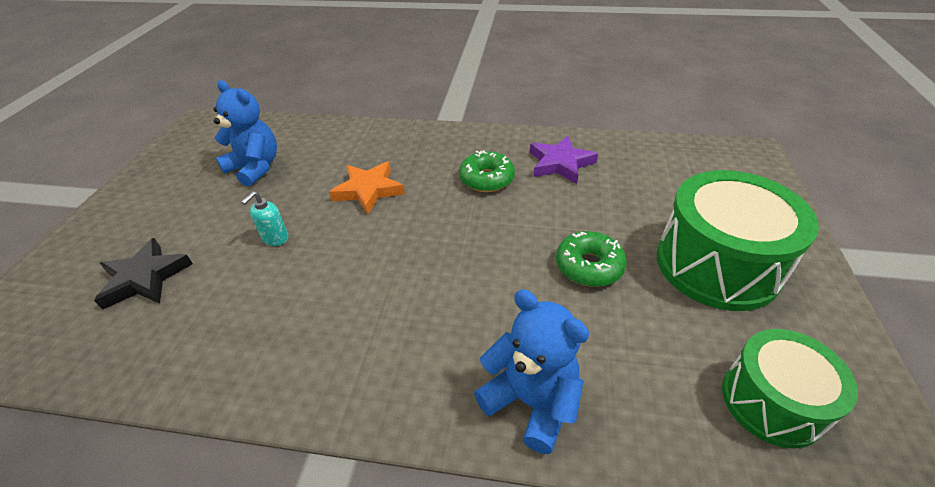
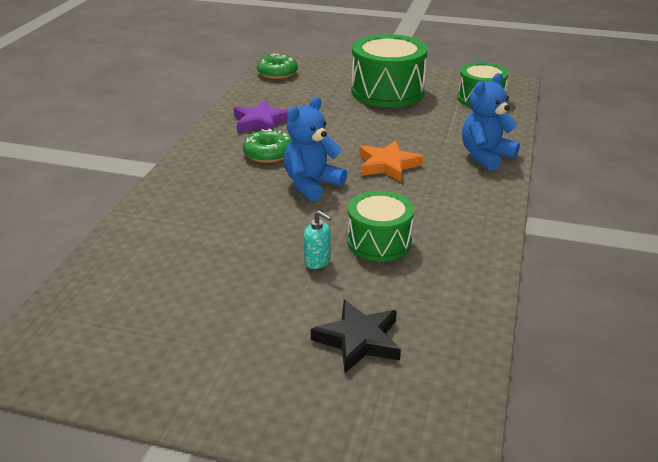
camera: 85 degrees left, 10 degrees down
blue teddy bear [213,80,277,187] -> blue teddy bear moved to [284,97,347,201]
orange star [329,161,405,215] -> orange star moved to [359,141,423,182]
green donut [556,231,627,287] -> green donut moved to [257,54,298,79]
none -> green drum [347,191,414,261]

